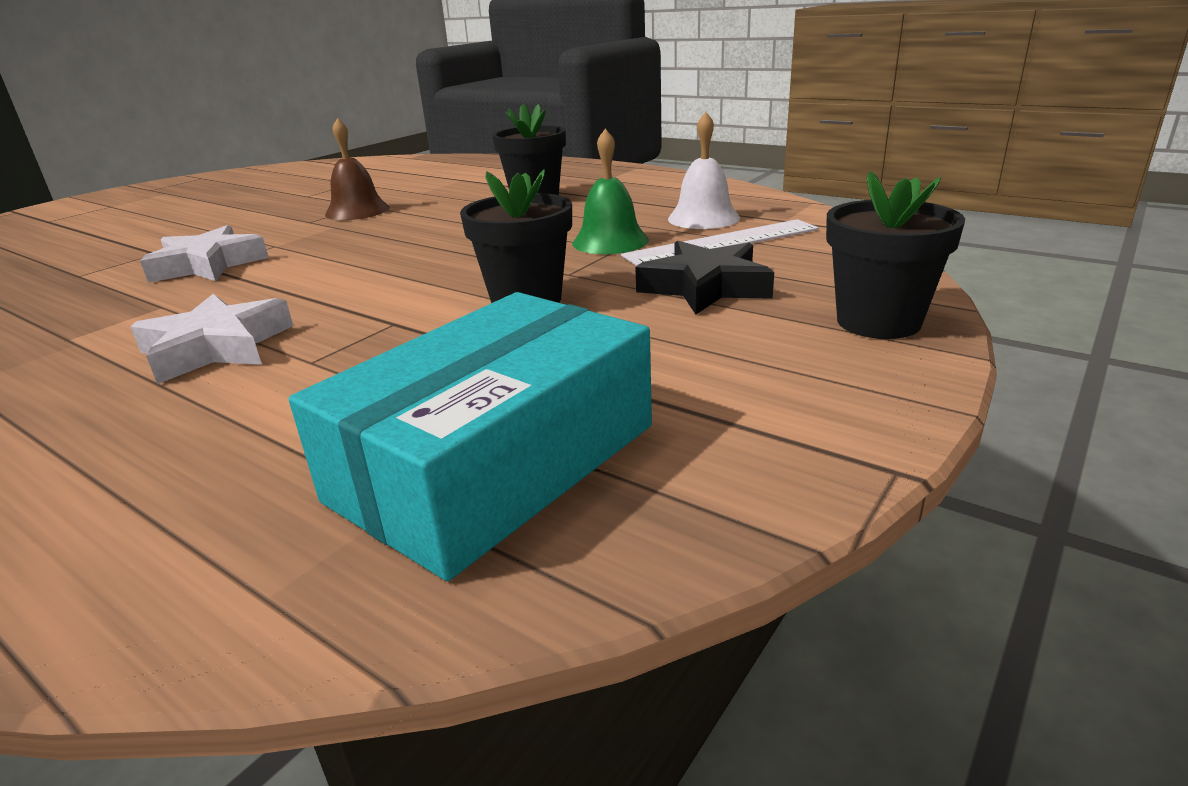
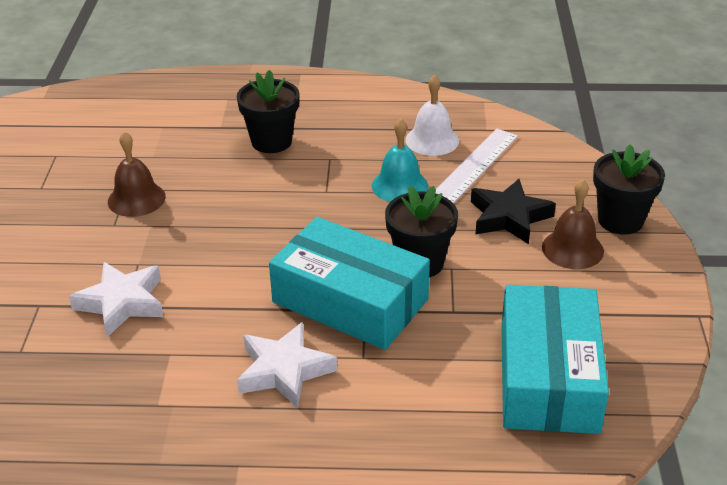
camera: 35 degrees left, 10 degrees up
green bell [572,129,649,254] -> turquoise bell [372,118,428,202]
none -> turquoise box [269,217,430,350]
none -> brown bell [542,179,604,269]

